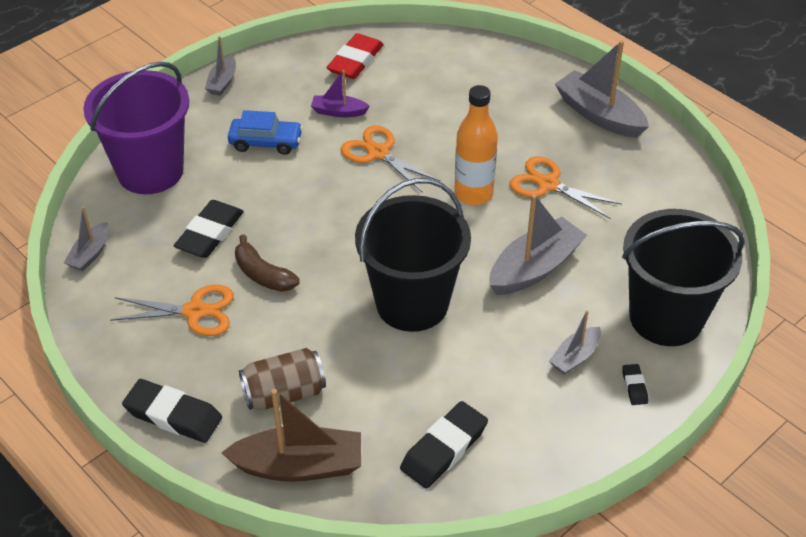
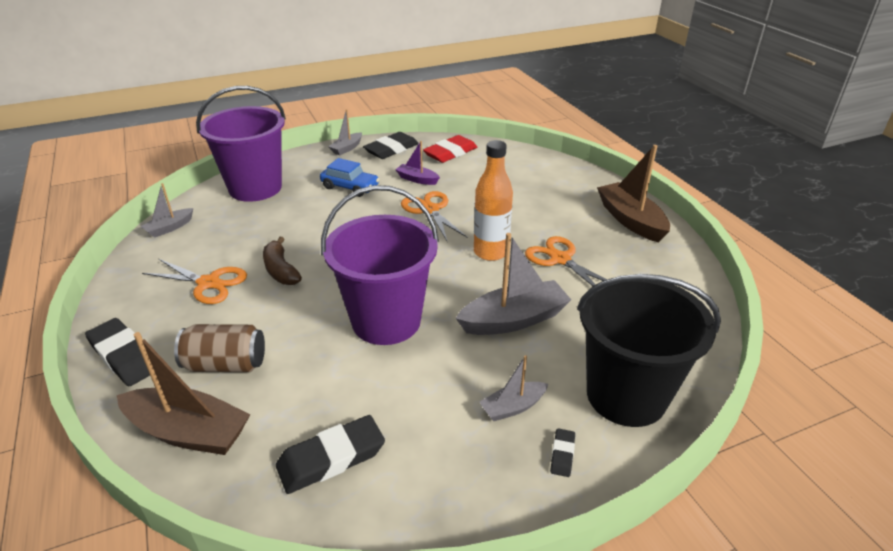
camera: 20 degrees right, 10 degrees down
black eraser [174,200,244,258] -> black eraser moved to [363,132,419,159]
black bucket [355,178,471,332] -> purple bucket [321,185,439,345]
grey boat [555,40,649,138] -> brown boat [597,145,670,243]

